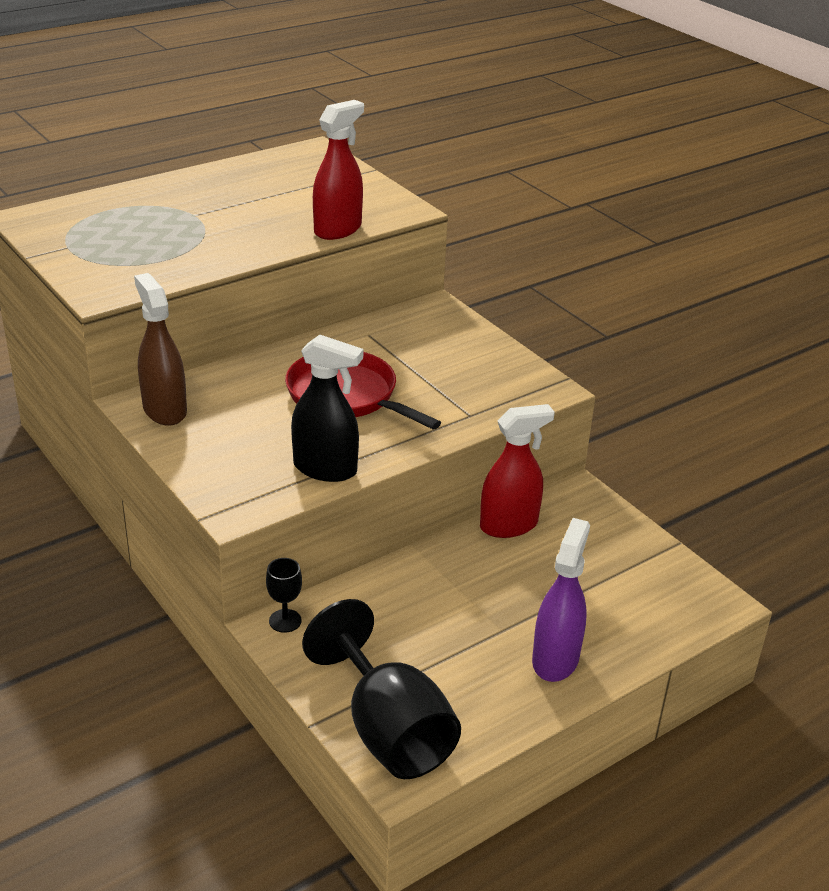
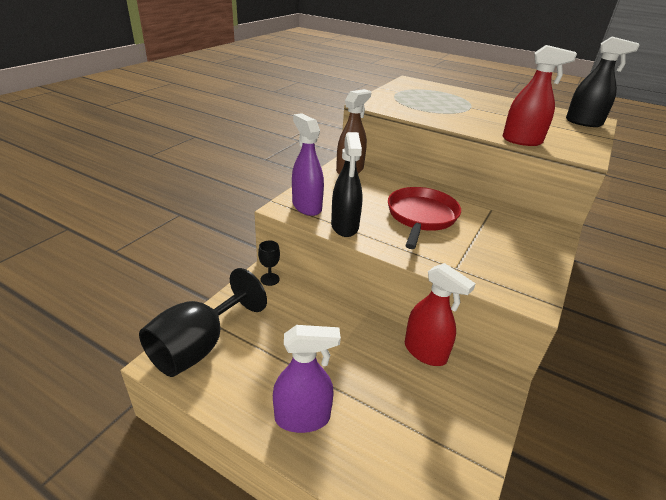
camera: 65 degrees right, 0 degrees up
none -> purple spray bottle [292,113,324,216]
none -> black spray bottle [566,37,640,127]

